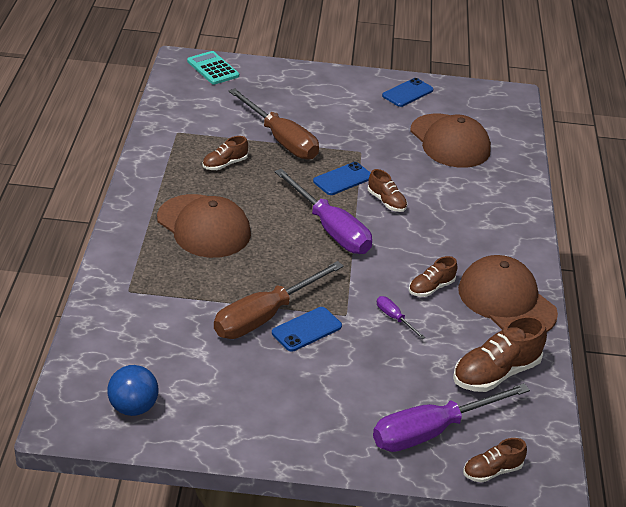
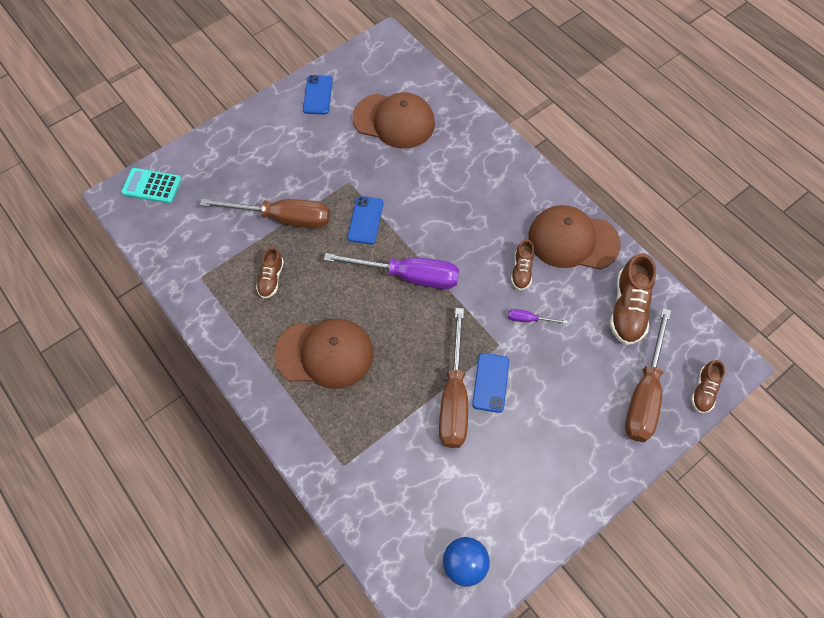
camera: 40 degrees left, 25 degrees up
brown shoe [368,169,407,212] -> none
purple screwdriver [373,383,530,452] -> brown screwdriver [625,308,671,442]

